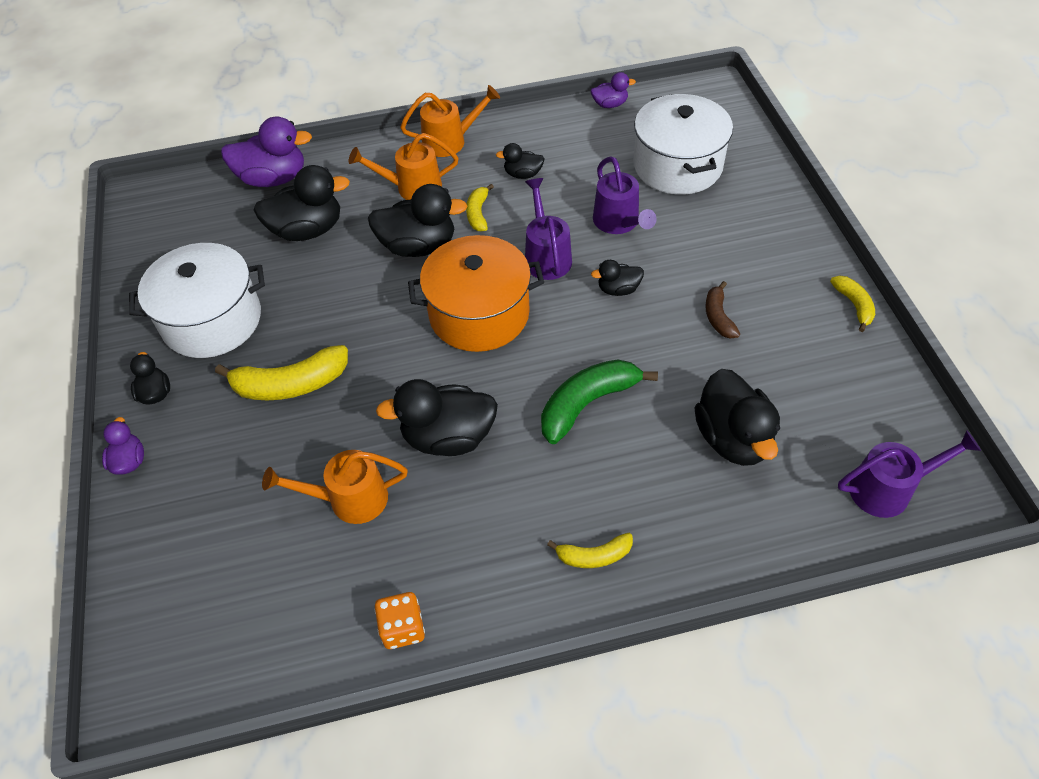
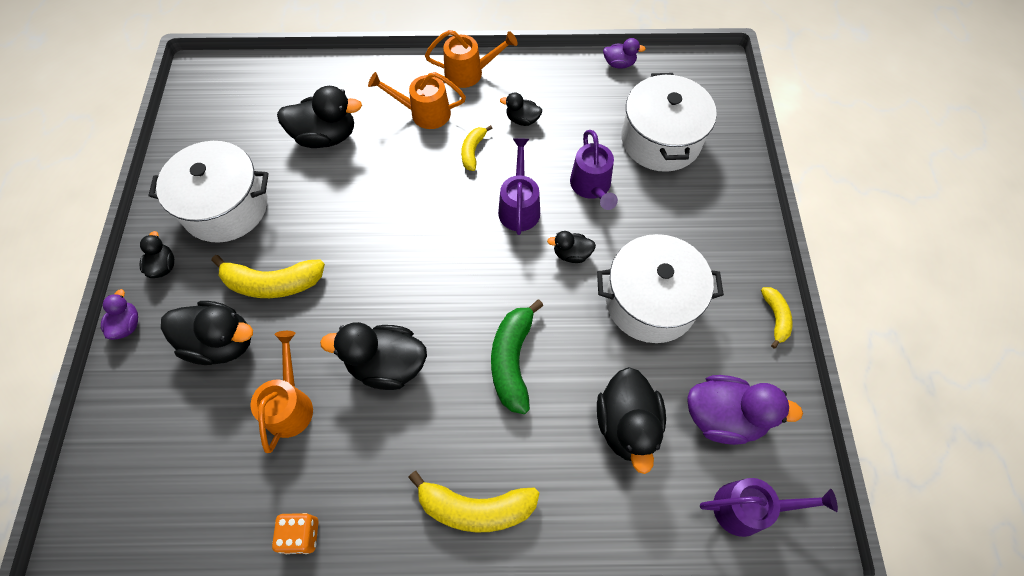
camera: 10 degrees right, 10 degrees up
purple duck [221,116,312,187] -> purple duck moved to [687,375,803,445]
orange watering can [262,450,408,524] -> orange watering can turned 90 degrees clockwise [250,331,313,453]
black duck [368,184,468,257] -> black duck moved to [161,301,253,365]
orange pot [408,235,544,352] -> none
green banana [541,359,658,444] -> green banana turned 60 degrees counterclockwise [491,300,543,414]
yellow banana [547,533,633,568] -> yellow banana [408,471,539,532], size x1.77
brown banana [705,281,740,339] -> white pot [597,234,724,343]

